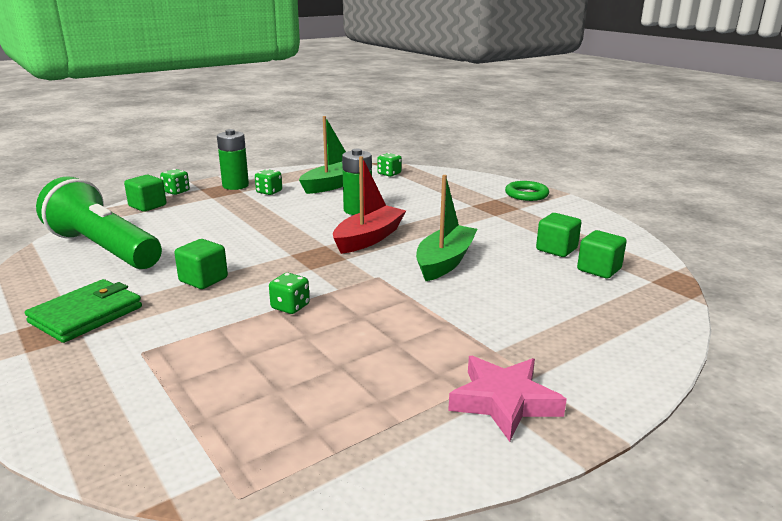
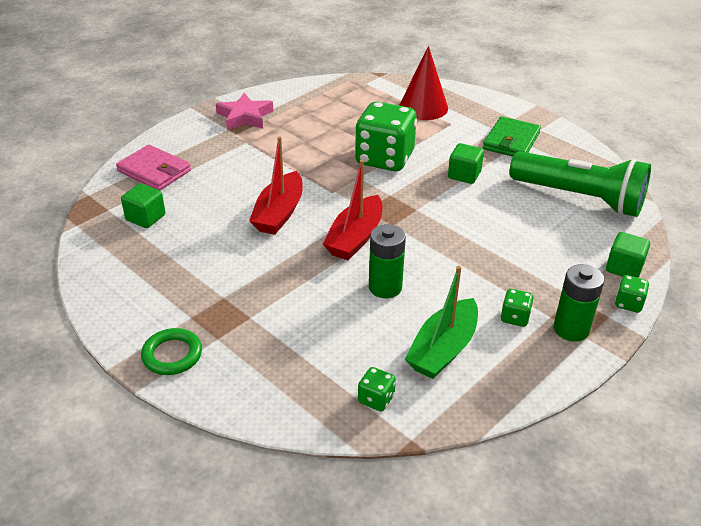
camera: 170 degrees right, 15 degrees up
green dice [269,273,310,314] -> green dice [355,101,417,171], size x2.37
green boat [416,175,478,281] -> red boat [249,136,303,235]
green cube [536,213,581,257] -> none
none -> pink wallet [116,145,191,190]
none -> red cone [399,46,448,120]

